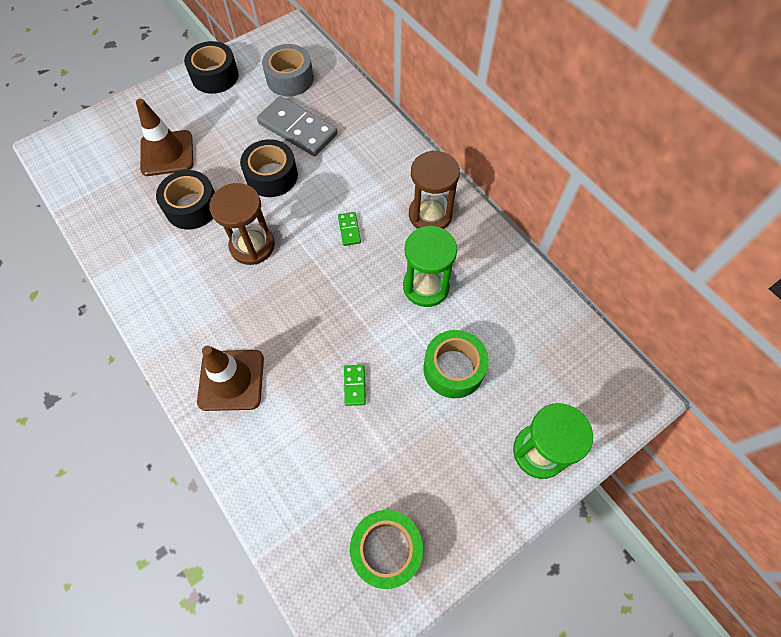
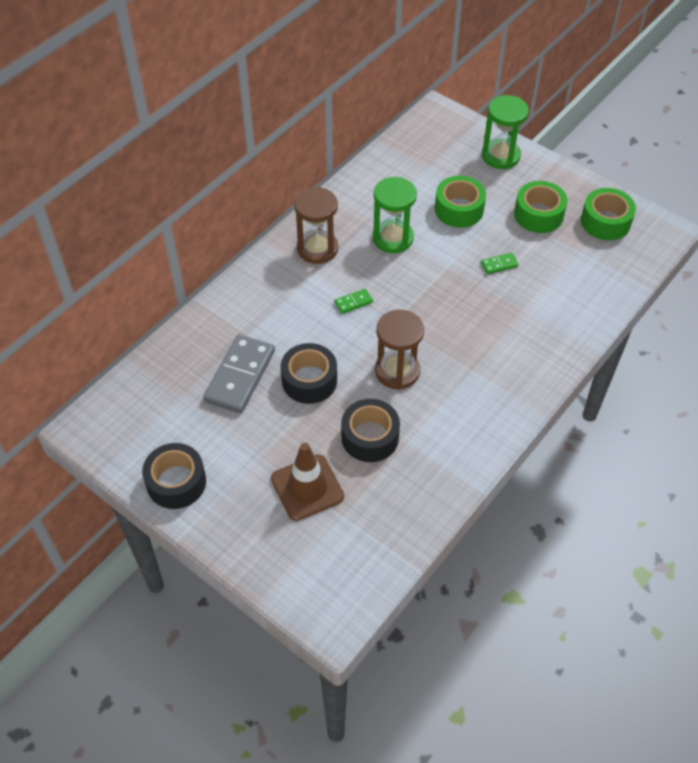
camera: 105 degrees left, 10 degrees down
brown traffic cone [197,346,264,411] -> none
grey tape [262,44,313,96] -> none
none -> green tape [514,181,567,233]

